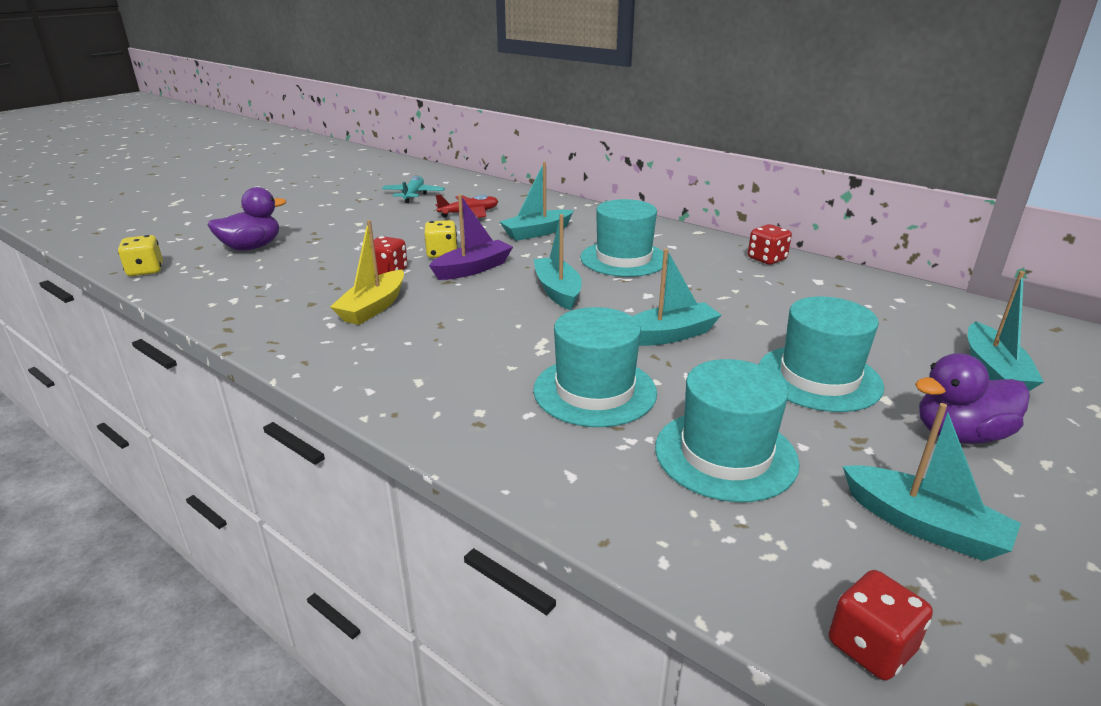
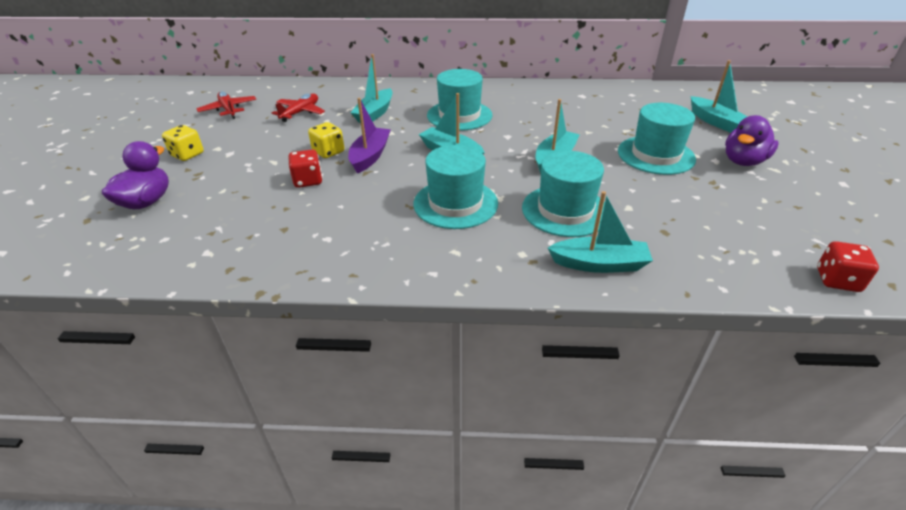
camera: 35 degrees left, 10 degrees up
yellow dice [118,235,163,276] -> yellow dice moved to [162,125,204,161]
yellow boat [330,220,404,325] -> none
turquoise plane [382,175,445,203] -> red plane [196,91,256,119]
turquoise hat [655,359,800,502] -> turquoise hat moved to [414,145,498,229]
red dice [748,224,792,265] -> none
turquoise boat [843,403,1021,561] -> turquoise boat moved to [548,191,653,273]

